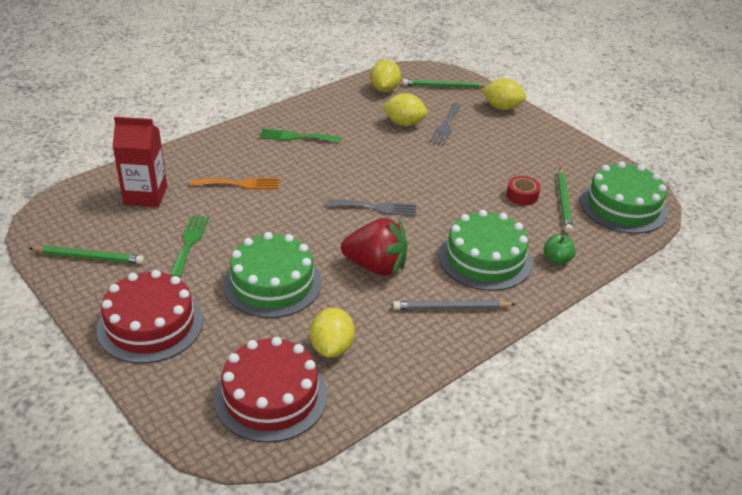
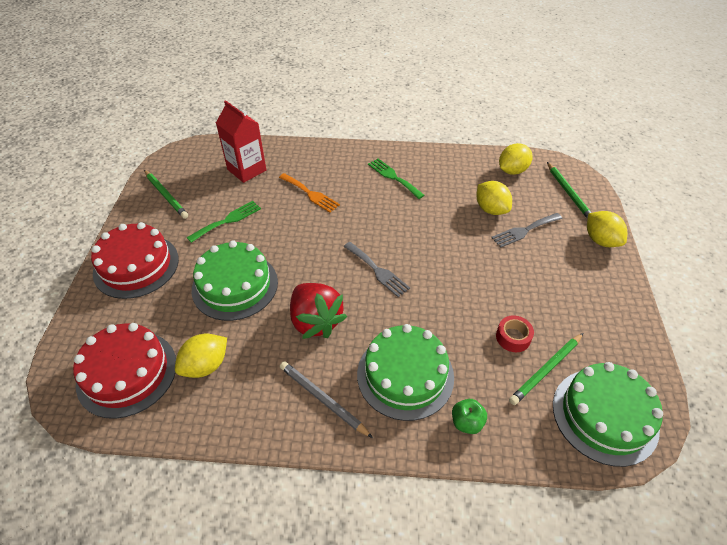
camera: 45 degrees right, 10 degrees up
green pencil [402,79,488,88] -> green pencil turned 150 degrees counterclockwise [547,162,592,219]

